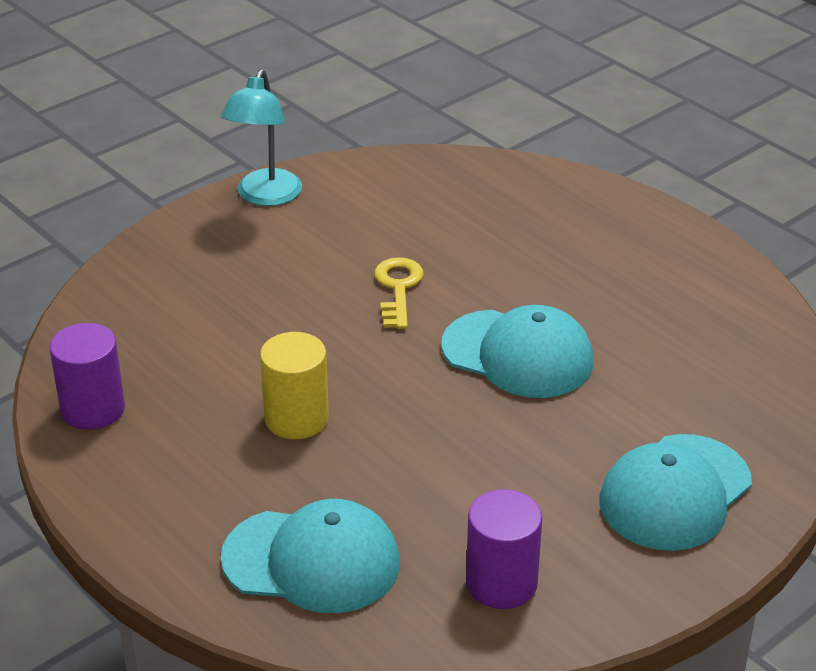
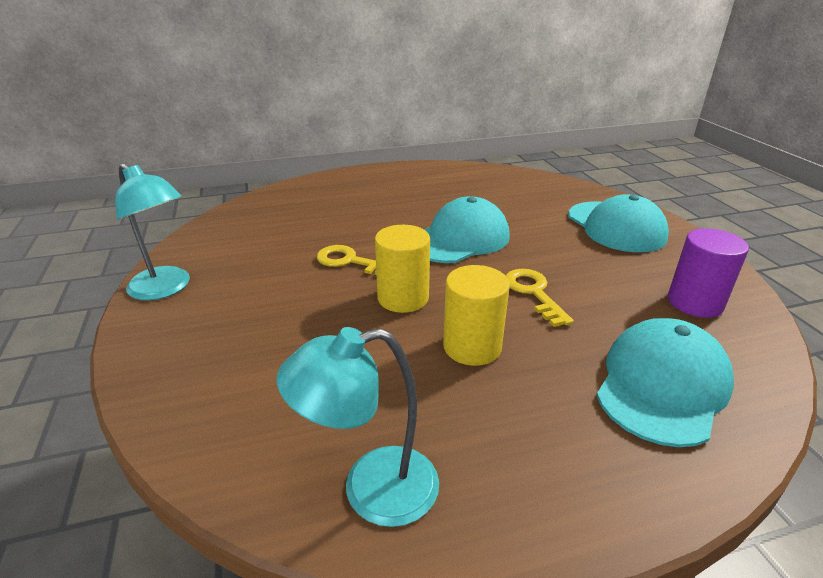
camera: 65 degrees left, 5 degrees down
purple cylinder [49,323,125,430] -> turquoise lamp [276,327,439,527]
none -> yellow cylinder [375,225,430,313]
none -> yellow key [506,269,574,327]

